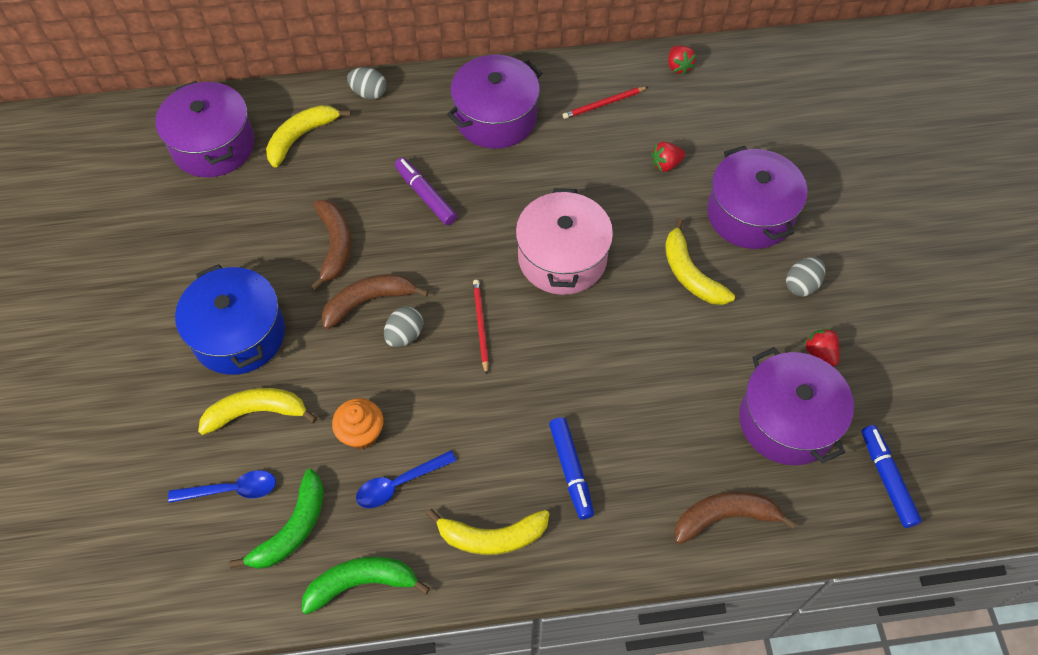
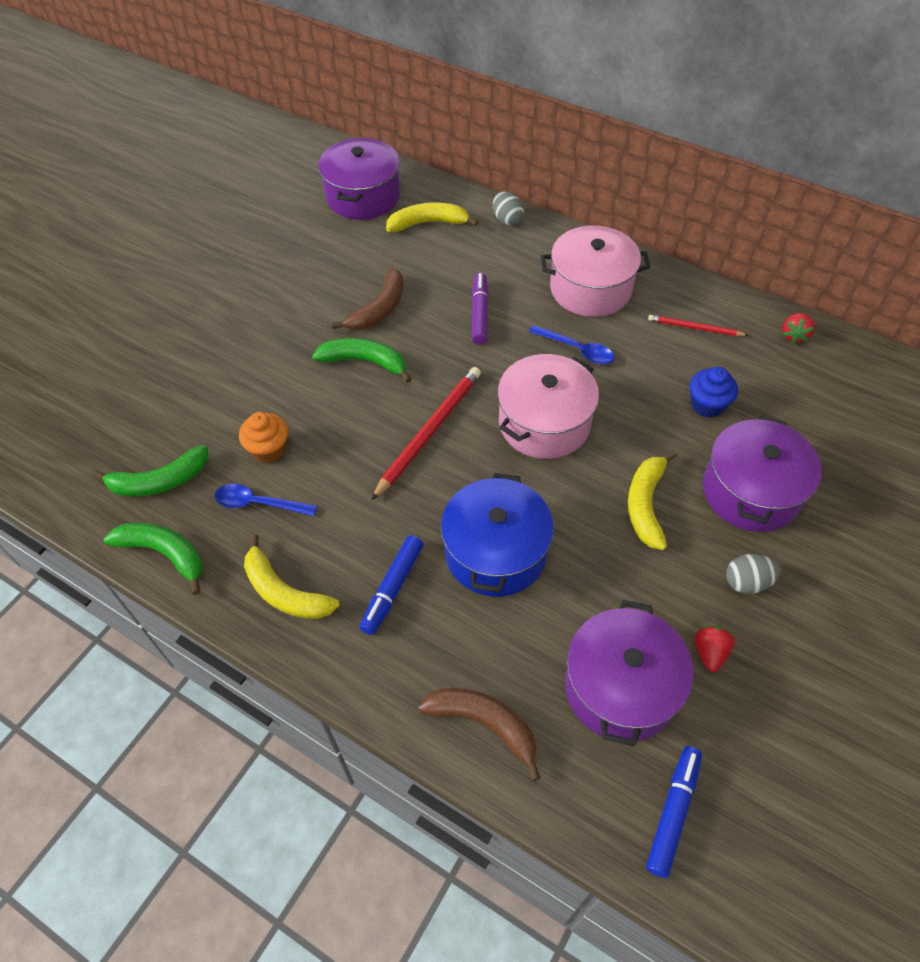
camera: 40 degrees right, 5 degrees down
blue spoon [168,470,276,503] -> blue spoon moved to [529,325,614,364]
blue pot [175,264,285,375] -> blue pot moved to [441,473,554,597]
yellow banana [198,388,317,435] -> none
brown banana [322,274,429,330] -> green banana [312,338,412,383]
grey egg [384,307,423,347] -> none
purple pot [447,55,542,149] -> pink pot [541,226,650,317]
red pencil [473,280,489,375] -> red pencil [371,367,481,500], size x1.75
red strawberry [651,142,685,172] -> blue cupcake [690,367,738,418]

